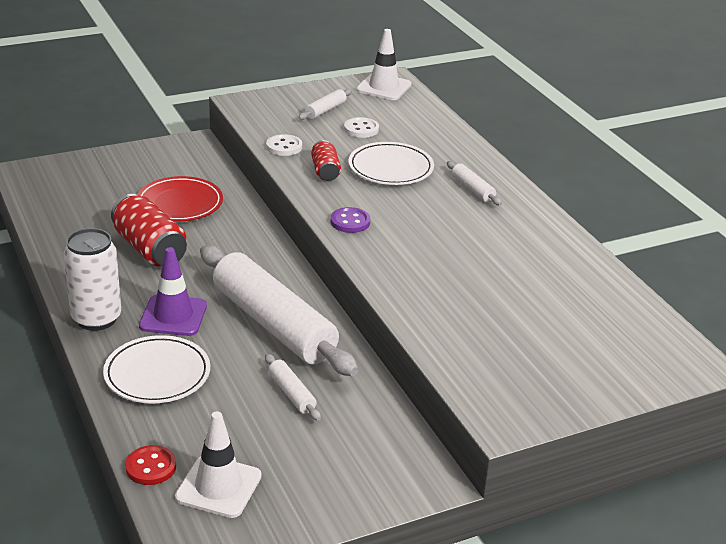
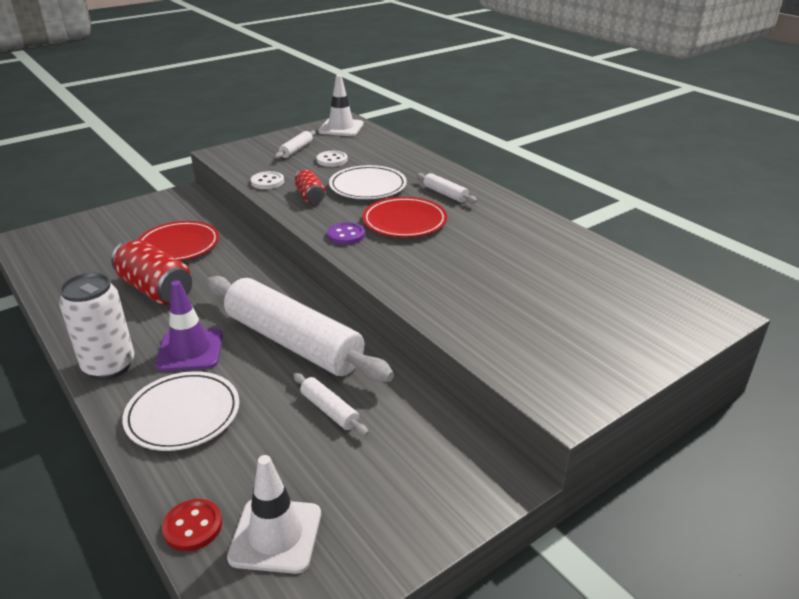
camera: 10 degrees left, 0 degrees up
none -> red plate [362,197,447,237]

